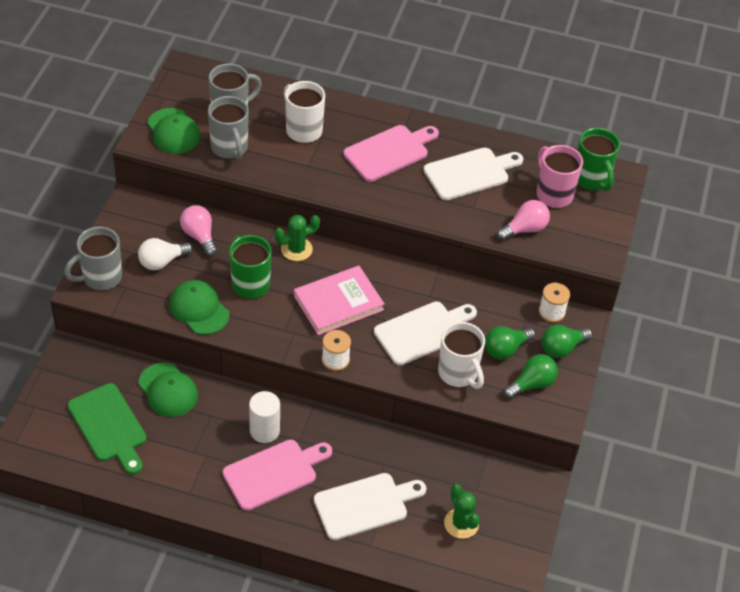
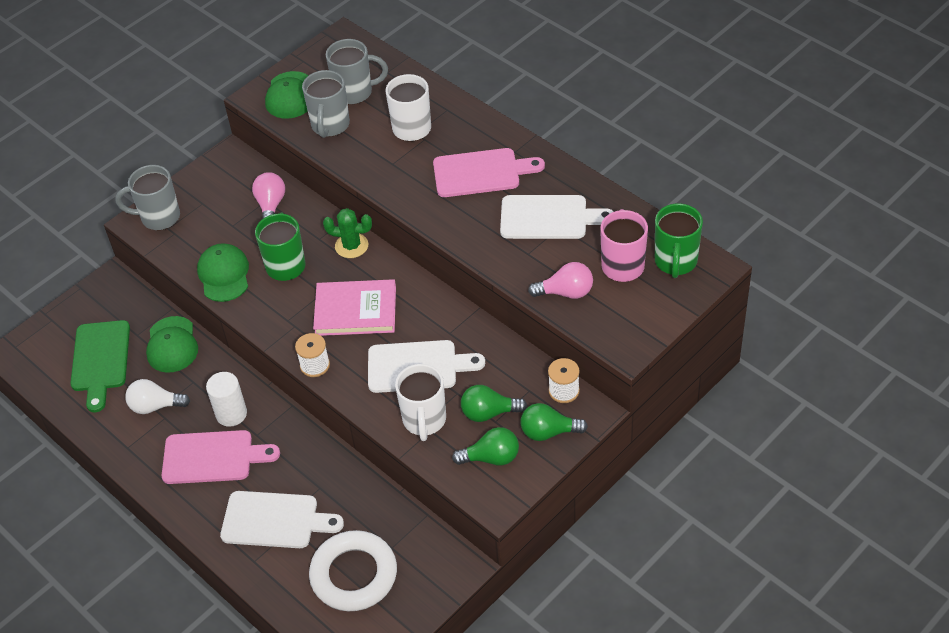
camera: 35 degrees right, 0 degrees up
white light bulb [138,238,193,270] -> white light bulb moved to [125,379,190,414]
green cactus [444,484,480,539] -> white ring [309,530,397,611]

